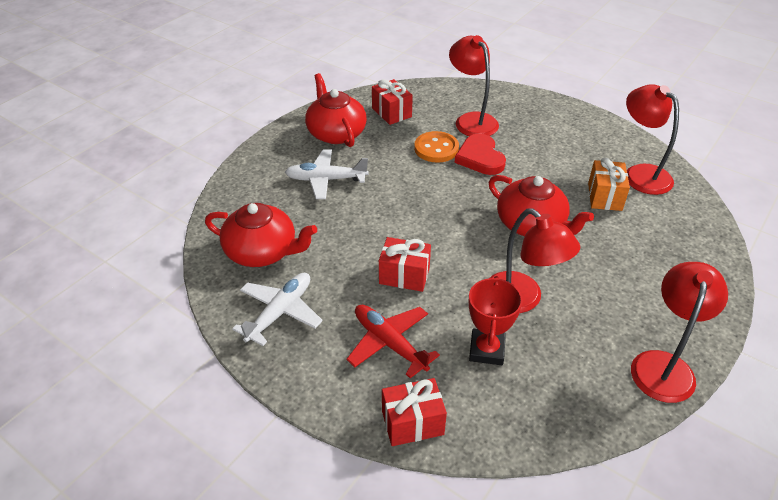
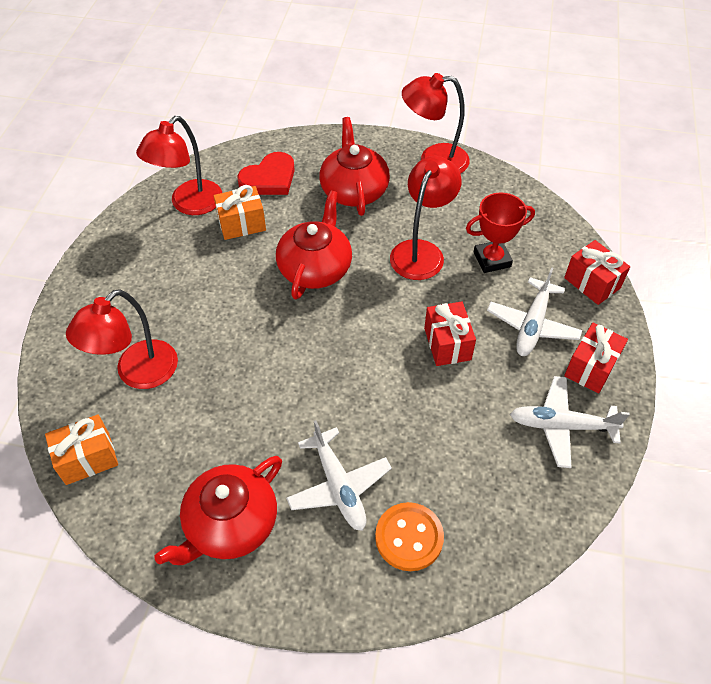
camera: 115 degrees left, 10 degrees up
red teapot [205,203,317,267] -> red teapot moved to [319,117,390,216]
red plane [347,305,440,378] -> white plane [487,267,582,356]
red gift [372,79,413,125] -> red gift moved to [564,323,628,393]
orange button [414,131,459,163] -> orange button moved to [375,502,444,571]
red heart [455,134,506,175] -> red heart moved to [237,152,295,195]
none -> orange gift [45,414,118,485]

